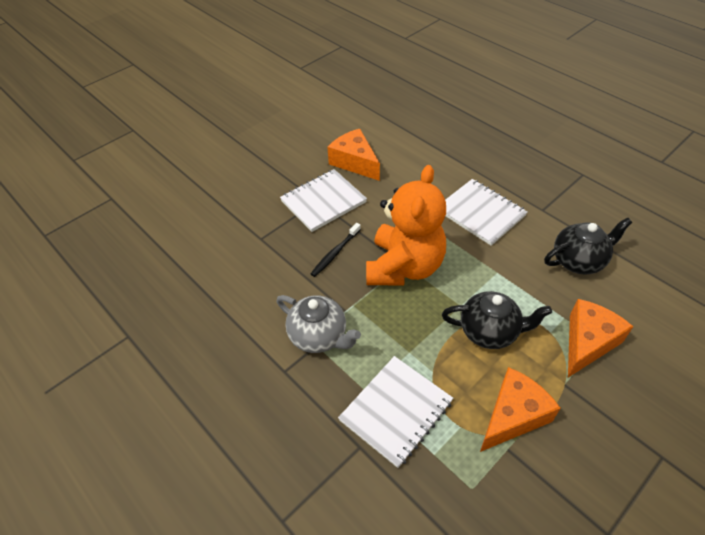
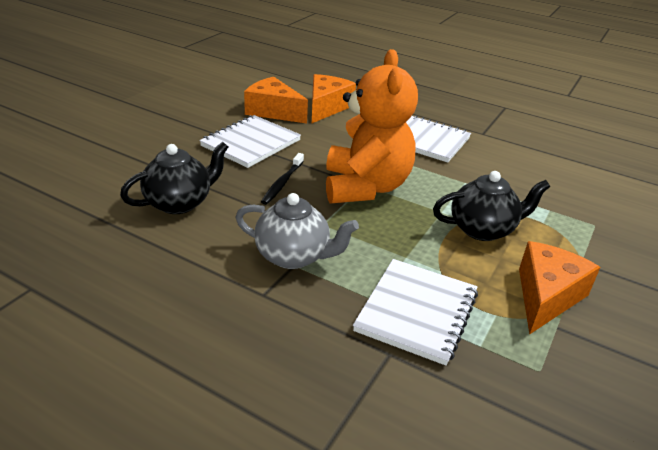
camera: 20 degrees left, 15 degrees down
black teapot [544,217,632,274] -> black teapot moved to [120,142,228,214]
orange cheese [568,299,634,378] -> orange cheese moved to [312,74,356,123]

